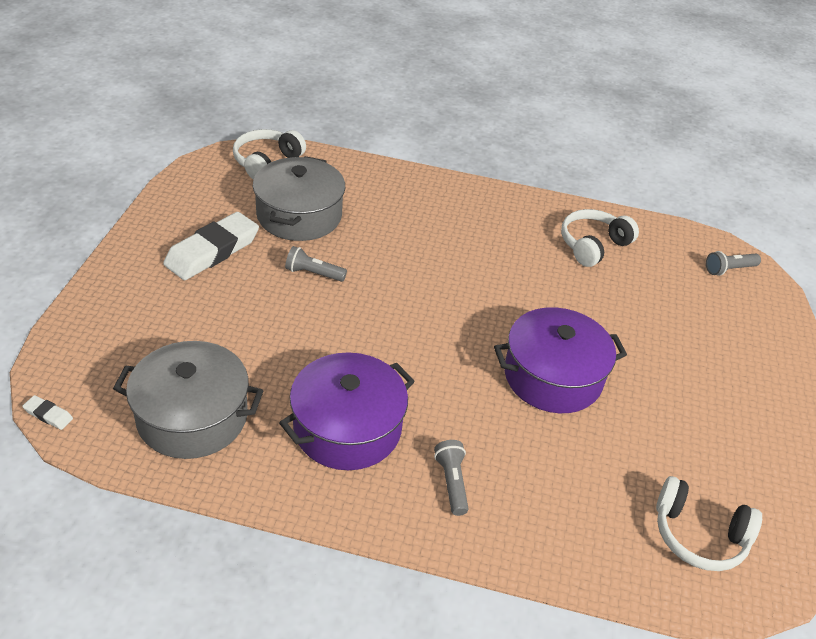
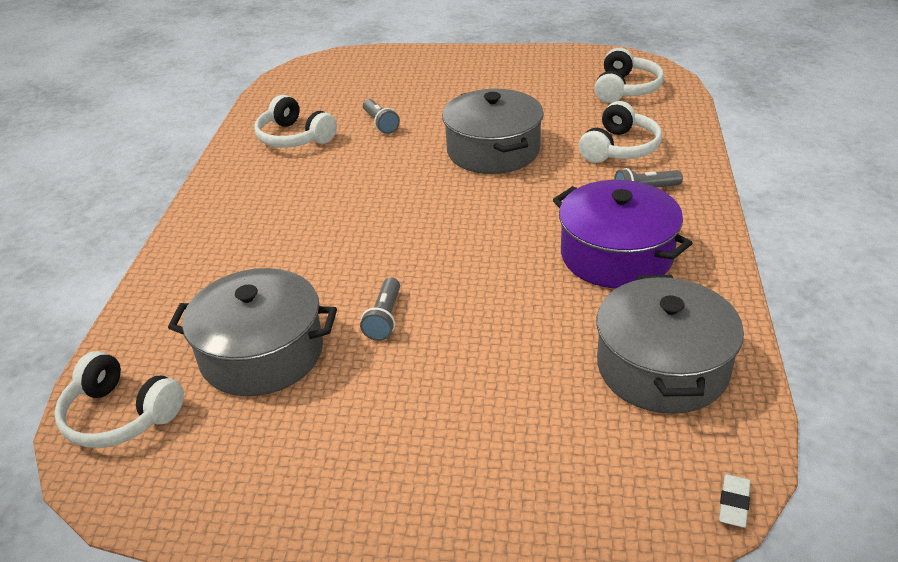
camera: 90 degrees left, 5 degrees down
white eraser [163,212,259,280] -> none
purple pot [494,307,627,413] -> grey pot [442,89,544,174]
grey flashlight [706,251,761,276] -> grey flashlight moved to [363,99,400,134]
none -> white headphones [579,101,662,163]

